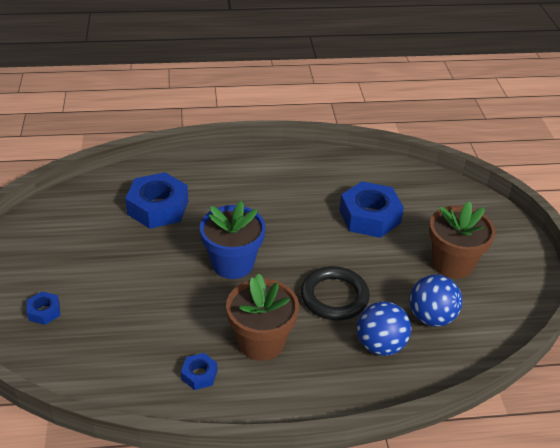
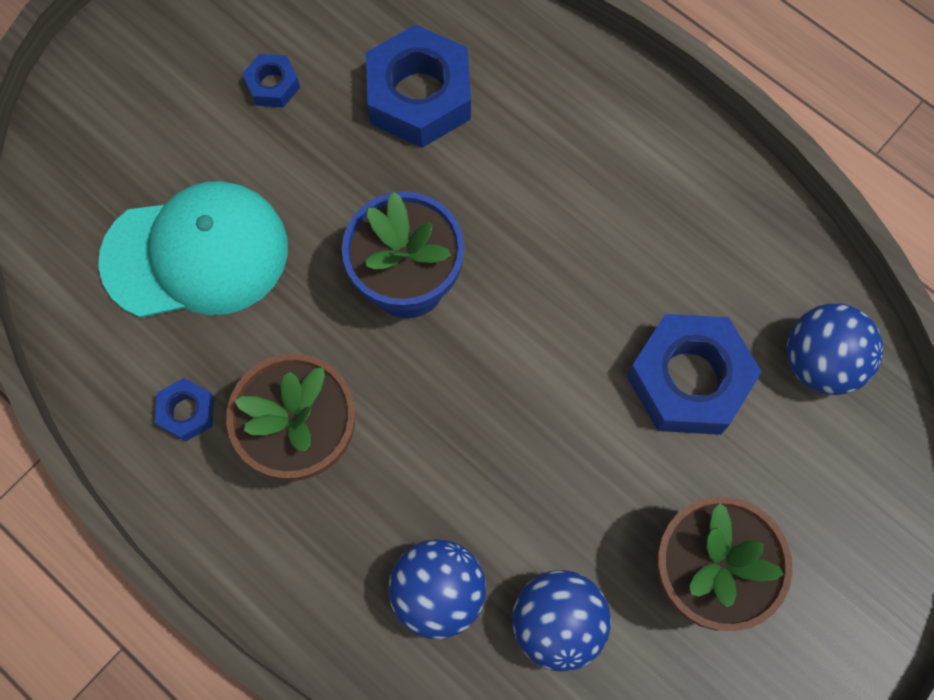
camera: 50 degrees right, 30 degrees up
blue nut [27,291,60,325] -> blue nut moved to [242,54,300,107]
black ring [301,266,370,320] -> none
none -> turquoise cap [98,181,288,318]
none -> blue ball [787,304,883,395]

